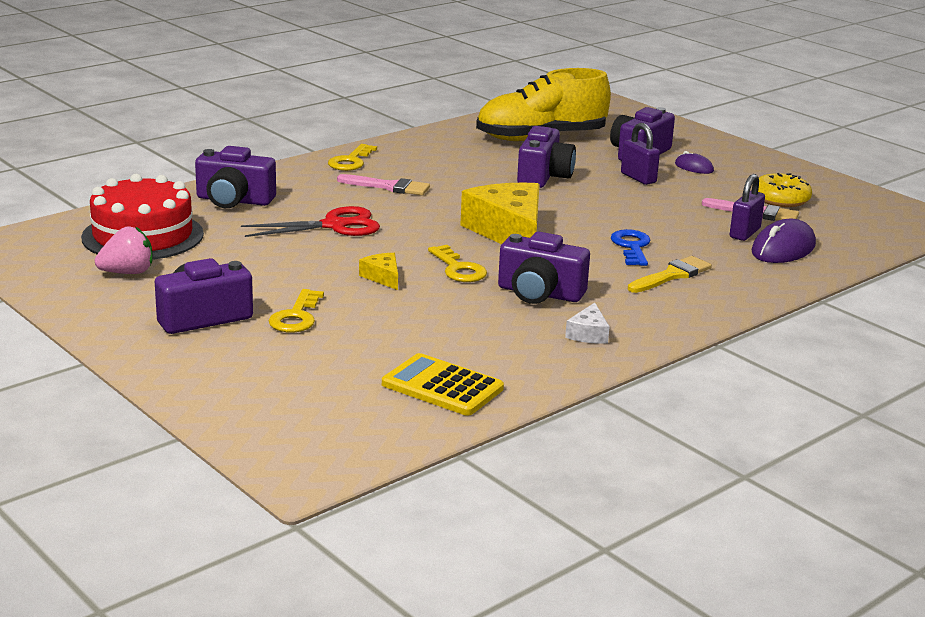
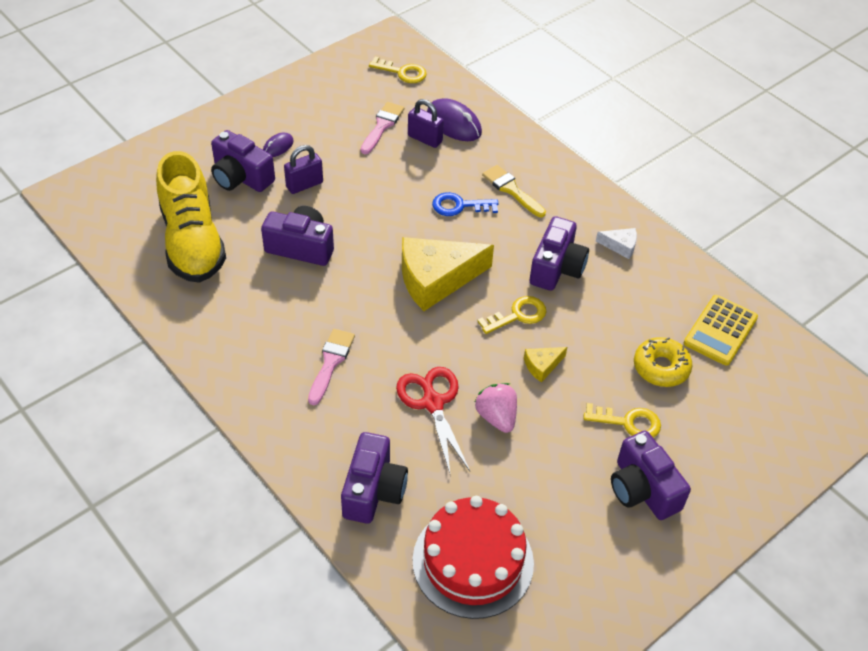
camera: 90 degrees left, 25 degrees up
pink strawberry [95,226,153,274] -> pink strawberry moved to [475,383,517,433]
yellow key [328,144,377,171] -> yellow key moved to [369,57,427,83]
yellow donut [758,173,812,207] -> yellow donut moved to [634,337,692,387]

